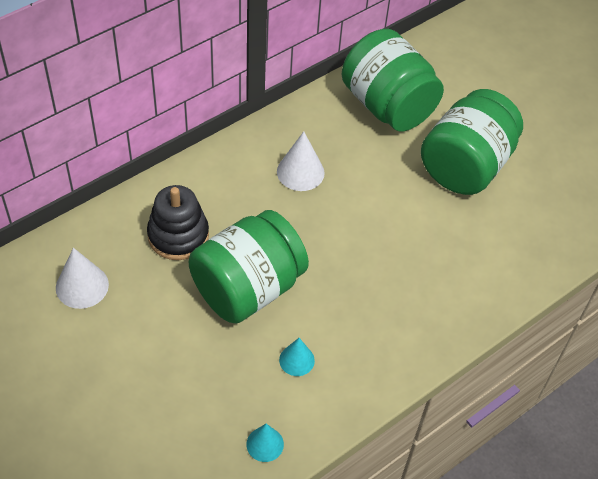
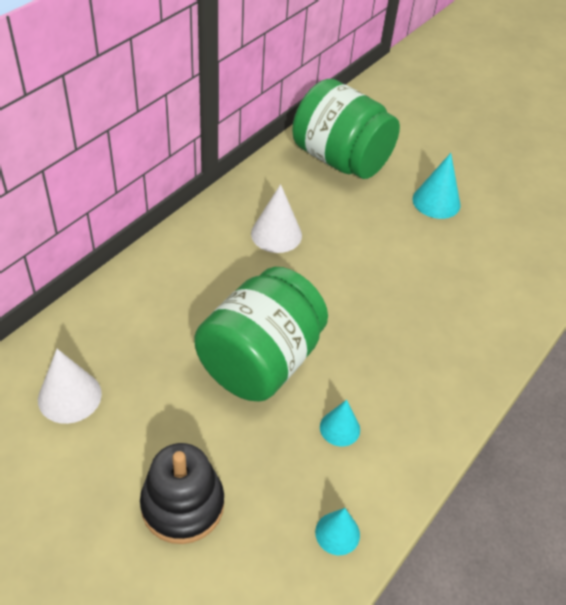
camera: 15 degrees left, 5 degrees down
black stacking toy [147,185,209,260] -> black stacking toy moved to [140,443,224,544]
green jar [421,89,523,195] -> turquoise cone [413,153,460,219]

